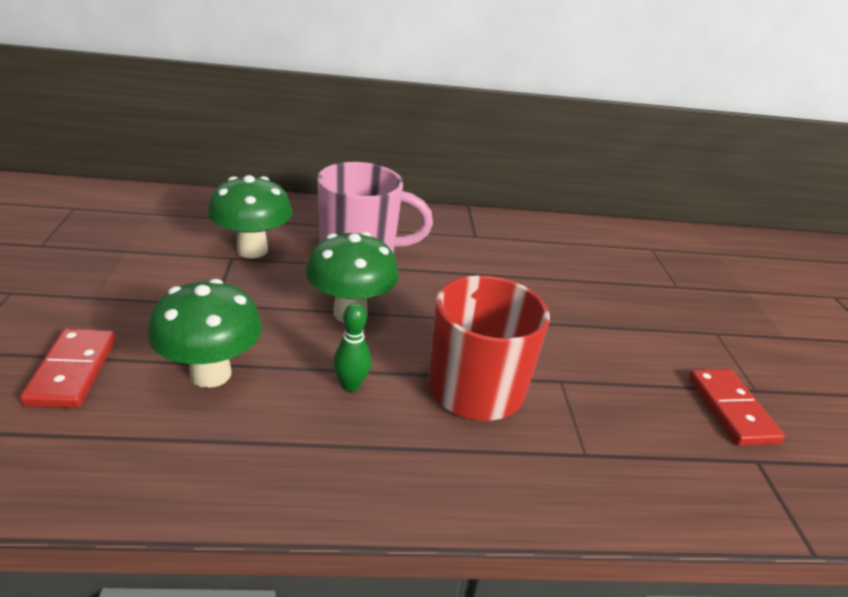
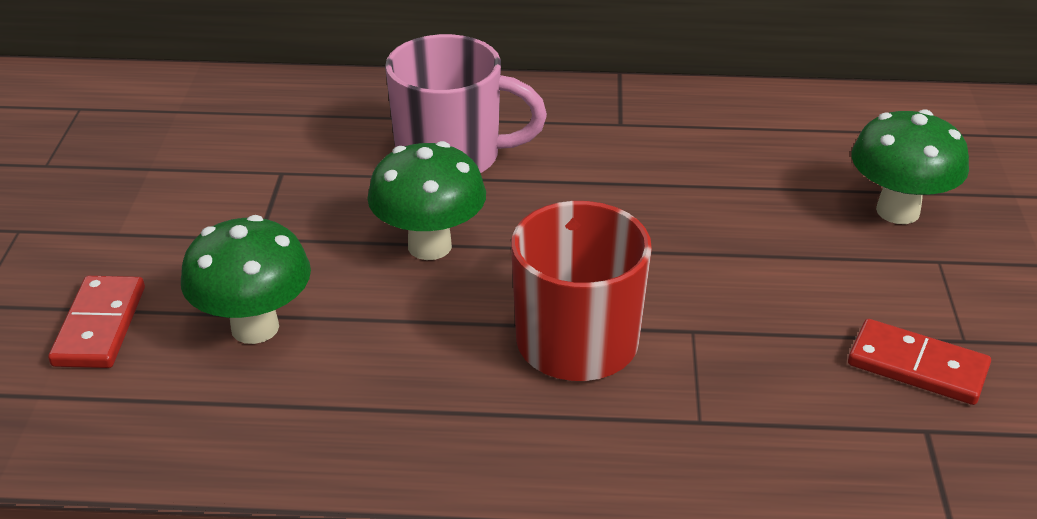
camera: 10 degrees right, 5 degrees up
green mushroom [207,175,292,258] -> green mushroom moved to [852,109,969,224]
green bowling pin [333,303,371,392] -> none
red domino [689,369,785,446] -> red domino turned 60 degrees counterclockwise [848,319,991,405]

